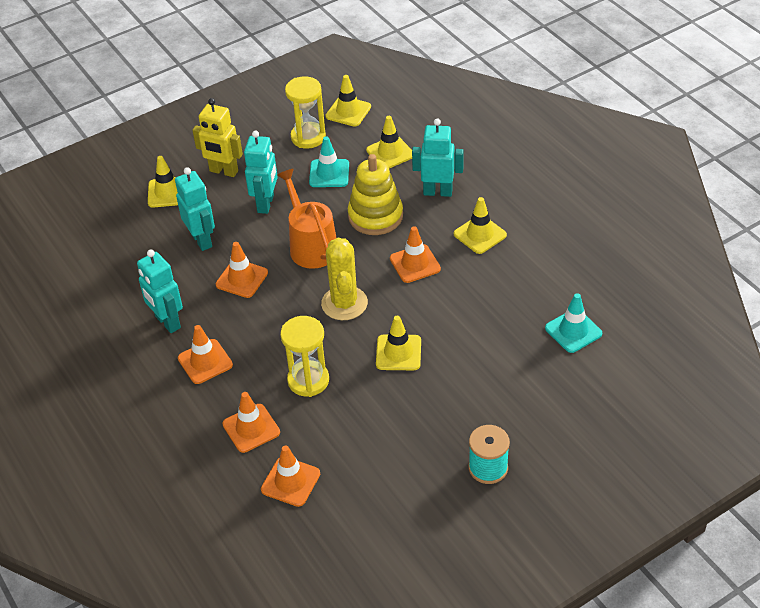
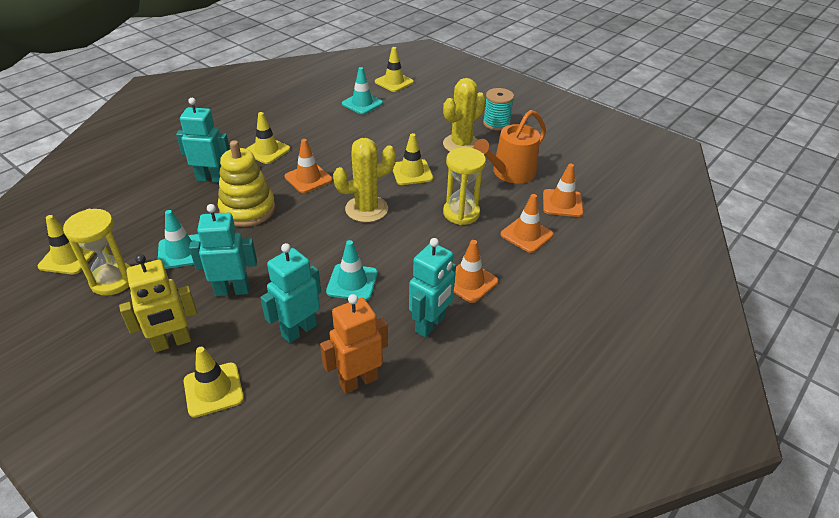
camera: 110 degrees left, 5 degrees down
yellow robot [192,98,243,177] -> yellow robot turned 60 degrees clockwise [119,254,197,352]
orange traffic cone [216,242,268,298] -> turquoise traffic cone [326,240,378,301]
orange watering can [277,169,337,269] -> orange watering can moved to [473,110,546,184]
yellow traffic cone [366,116,412,168] -> yellow traffic cone moved to [375,47,414,92]
turquoise robot [412,119,464,197] -> turquoise robot turned 105 degrees clockwise [176,98,230,183]
none -> orange robot [320,294,388,394]
none -> yellow cactus [443,78,486,152]

